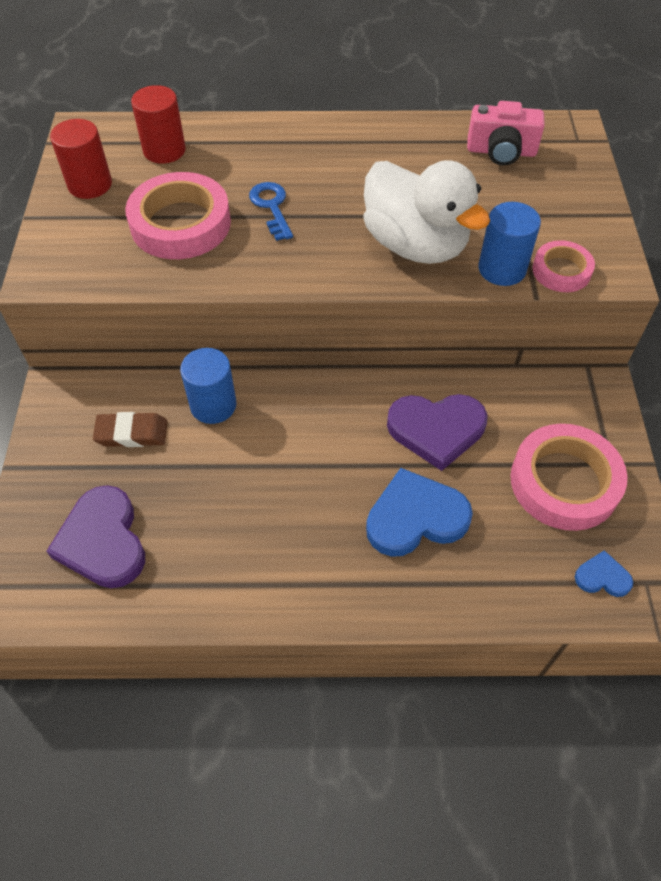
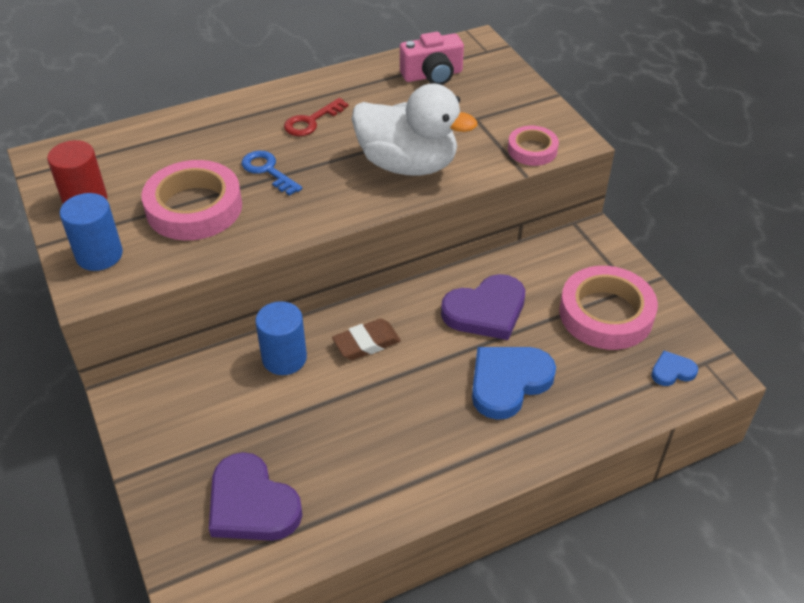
camera: 25 degrees left, 10 degrees down
brown eraser [93,412,167,447] -> brown eraser moved to [332,319,401,360]
red cylinder [131,85,186,164] -> none
blue cylinder [479,202,541,286] -> blue cylinder moved to [60,193,123,271]
none -> red key [284,98,348,136]

